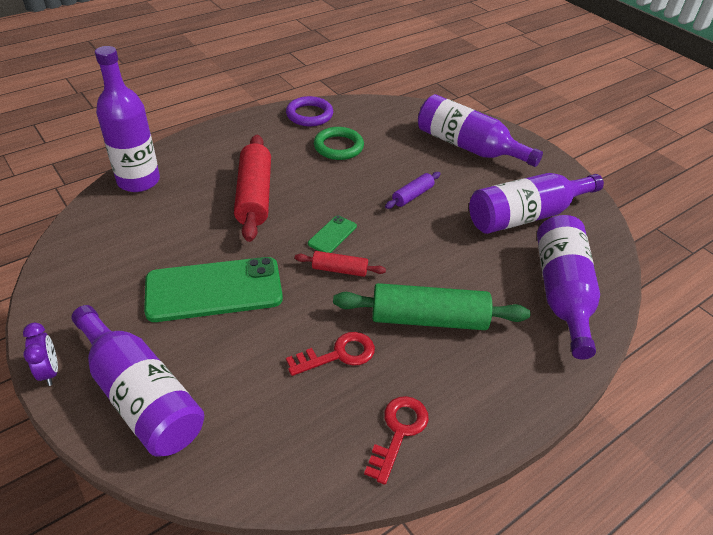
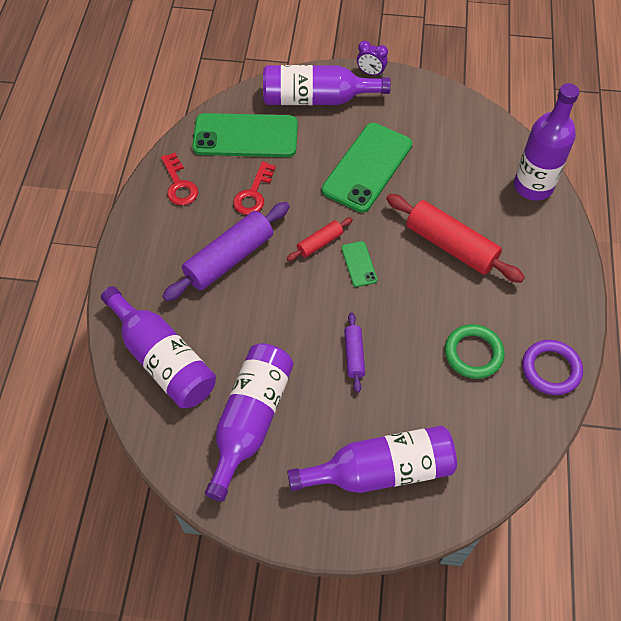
camera: 135 degrees right, 15 degrees up
green rolling pin [333,283,530,330] -> purple rolling pin [162,202,290,302]
none -> green phone [192,113,298,157]

